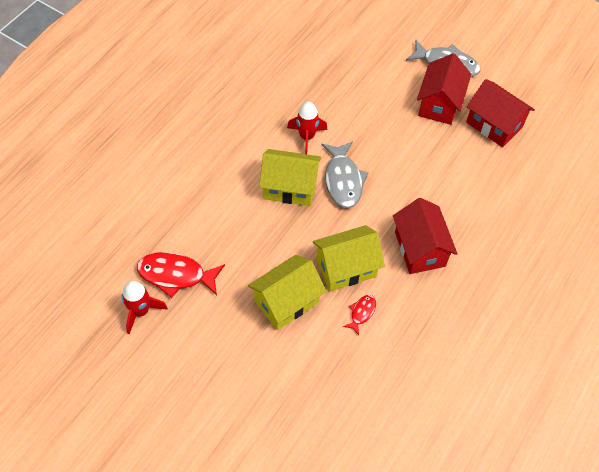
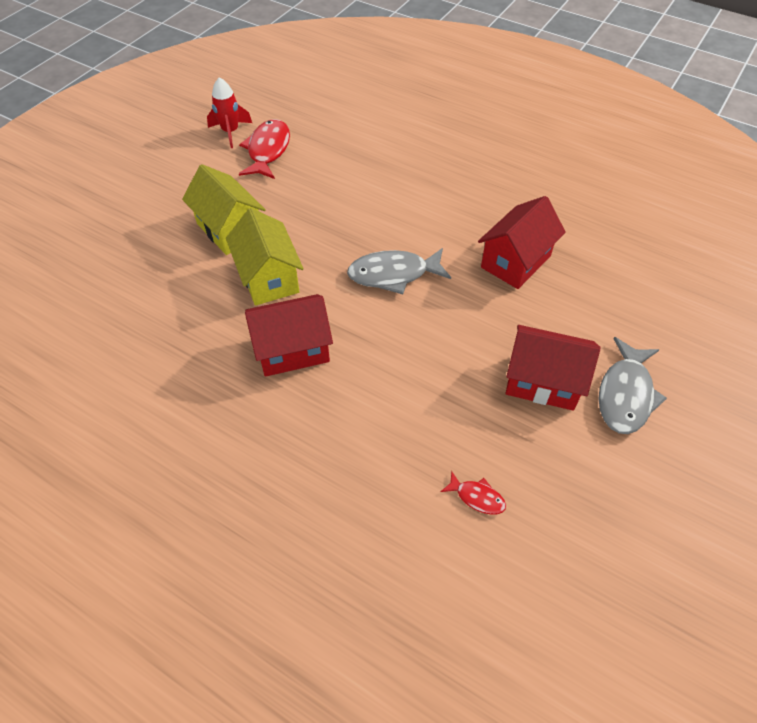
camera: 90 degrees right, 5 degrees down
yellow house [259,149,321,206] -> none
red rocket [287,102,327,154] -> none
red fish [343,295,376,335] -> red fish moved to [441,471,506,515]
red house [466,79,535,147] -> red house moved to [478,196,566,289]

